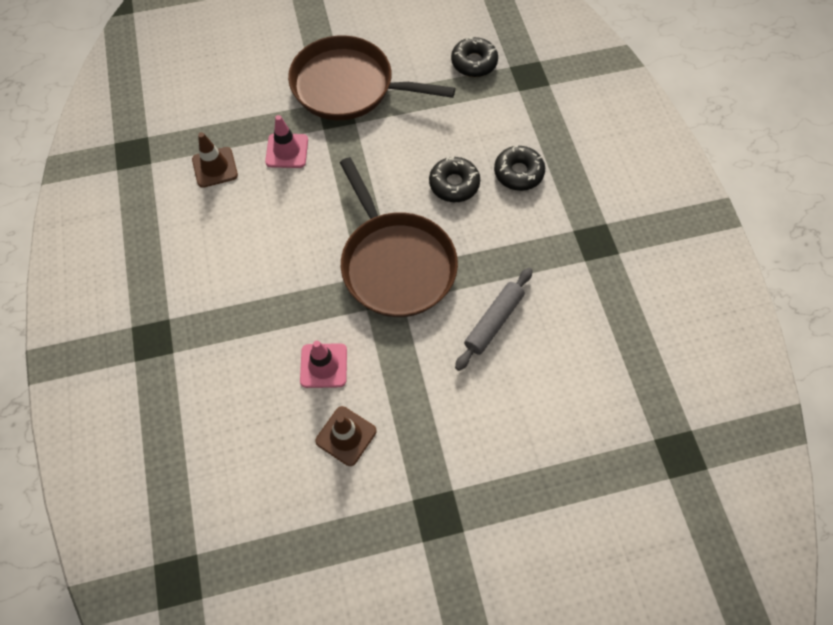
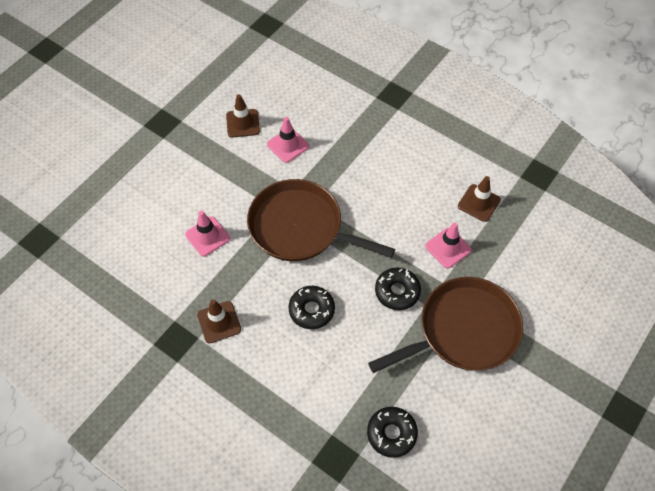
camera: 140 degrees right, 5 degrees down
grey rolling pin [455,268,533,371] -> pink traffic cone [185,211,230,257]
black donut [494,146,545,191] -> black donut moved to [375,267,421,310]
none -> brown traffic cone [197,299,241,344]

